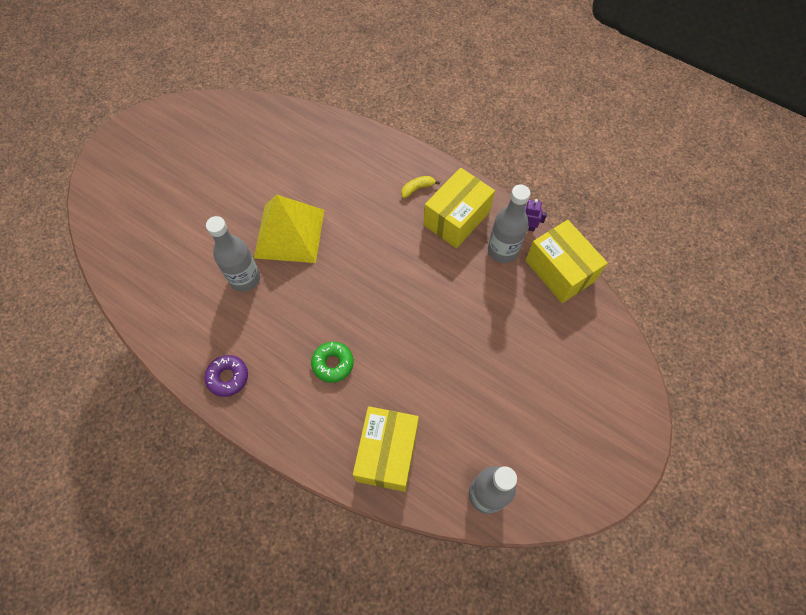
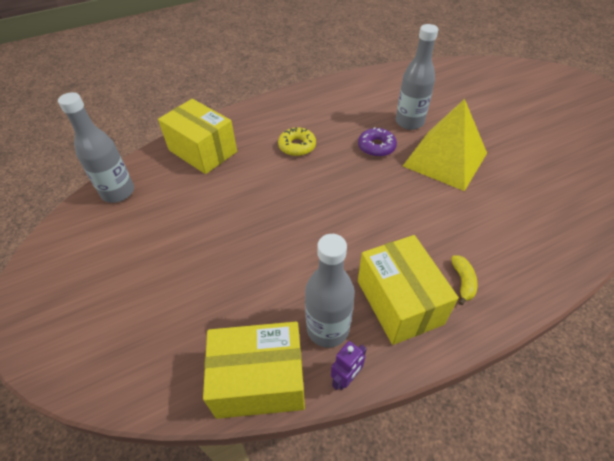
camera: 120 degrees right, 15 degrees down
purple donut [205,355,248,397] -> purple donut moved to [358,127,397,157]
green donut [311,342,354,383] -> yellow donut [278,127,316,156]

